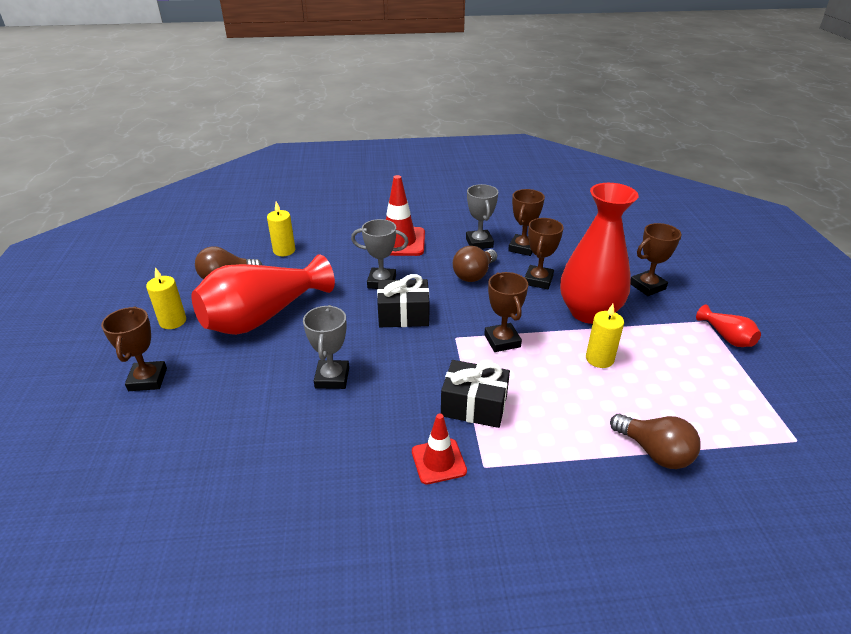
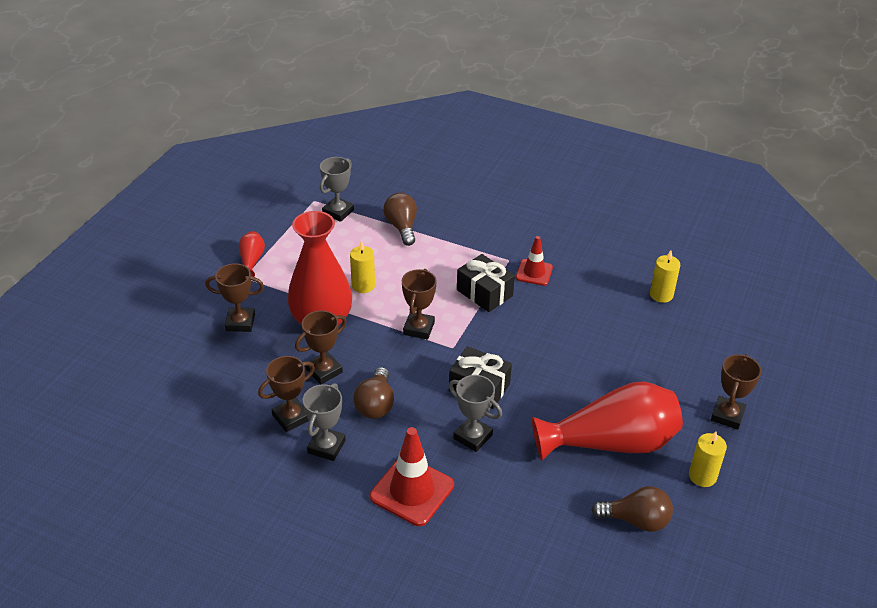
camera: 150 degrees left, 5 degrees up
yellow candle [267,202,295,256] -> yellow candle moved to [650,251,680,303]
grey trophy [303,305,349,389] -> grey trophy moved to [320,157,354,222]
brown light bulb [453,246,497,282] -> brown light bulb turned 120 degrees clockwise [353,367,394,419]

